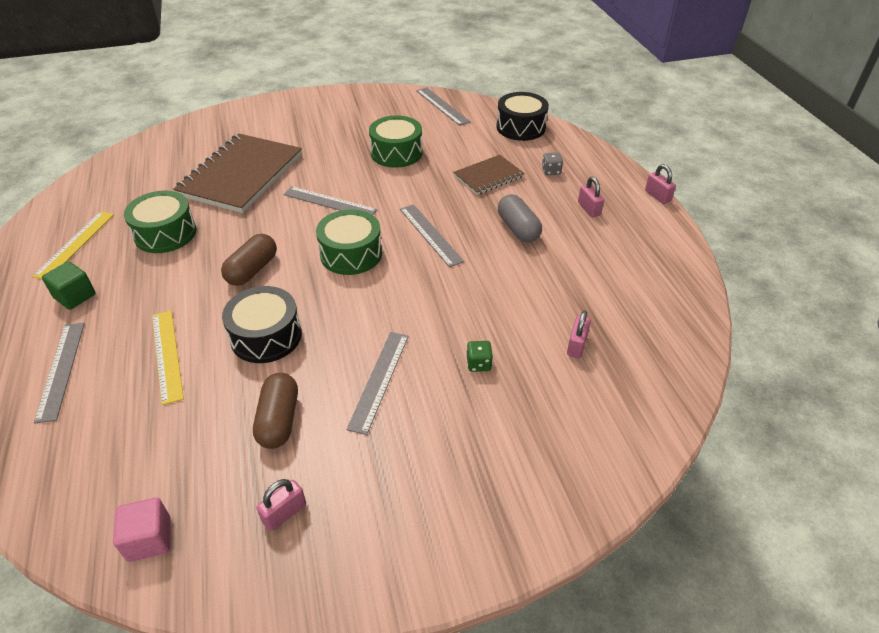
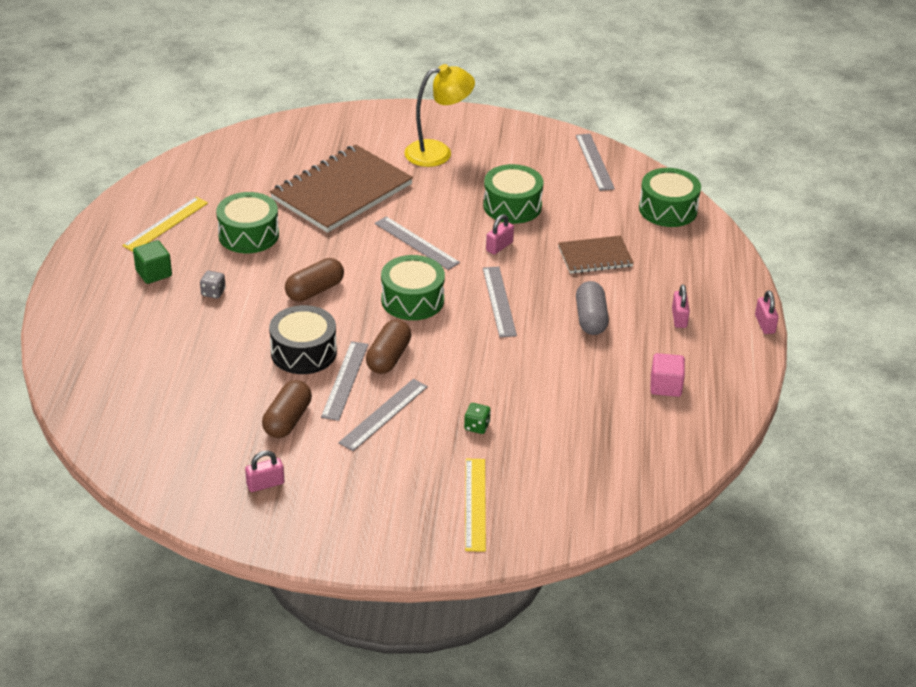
camera: 20 degrees right, 5 degrees down
grey ruler [34,323,85,424] -> grey ruler moved to [321,341,368,421]
pink cube [113,497,171,562] -> pink cube moved to [650,353,685,397]
yellow ruler [152,311,184,405] -> yellow ruler moved to [465,459,486,552]
black drum [497,92,549,141] -> green drum [639,168,701,227]
grey dice [542,152,563,175] -> grey dice moved to [200,271,226,299]
pink padlock [567,310,591,358] -> pink padlock moved to [486,214,514,255]
none -> brown capsule [366,319,411,374]
none -> yellow lamp [404,64,475,167]

